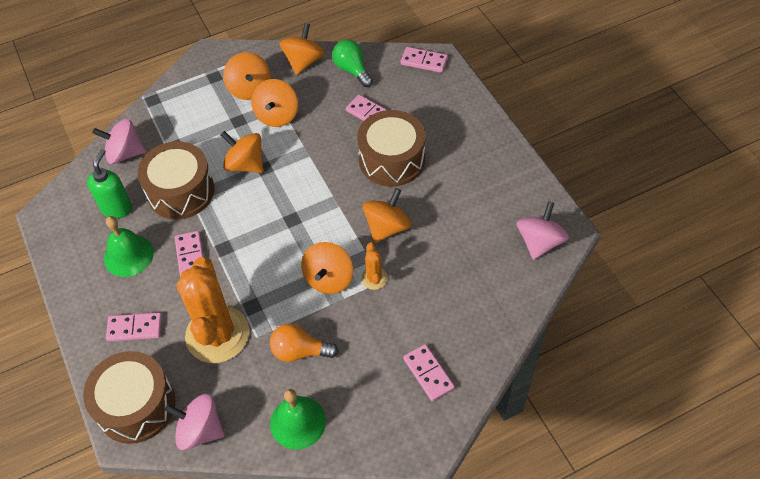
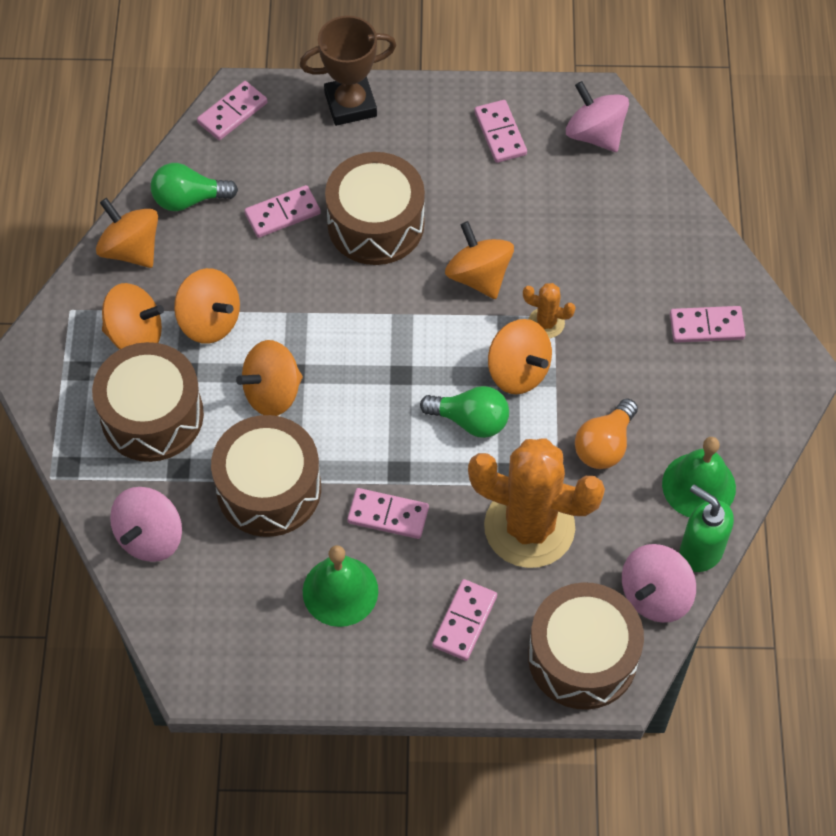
camera: 65 degrees left, 5 degrees up
green soap dispenser [87,149,132,219] -> green soap dispenser moved to [679,485,734,572]
none -> brown drum [92,342,204,462]
none -> brown trophy [300,16,397,126]
none -> green light bulb [420,386,509,438]
none -> pink domino [474,100,527,163]

